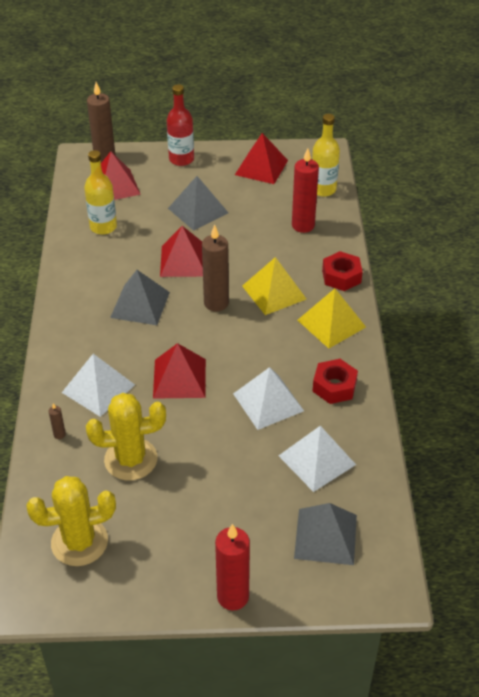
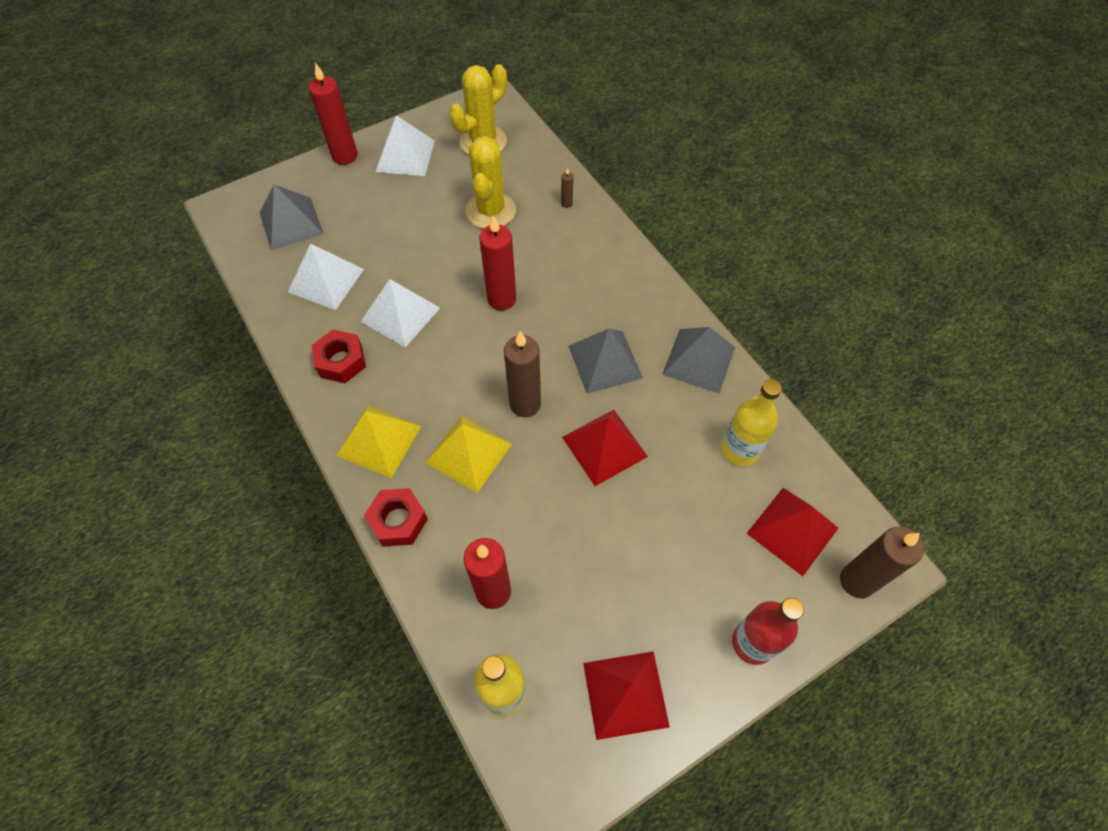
camera: 150 degrees right, 15 degrees up
white pyramid [62,354,135,417] -> white pyramid moved to [376,115,435,176]
yellow cactus [86,393,166,481] -> yellow cactus turned 45 degrees counterclockwise [466,136,516,229]
red pyramid [153,343,206,399] -> red candle [479,215,516,310]
grey pyramid [168,176,228,231] -> grey pyramid moved to [662,327,735,394]

